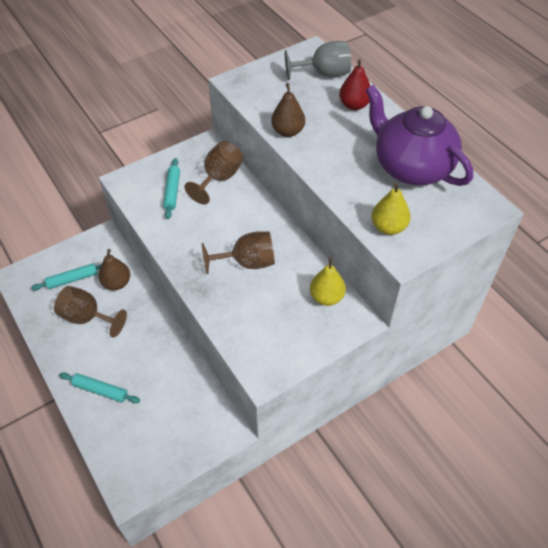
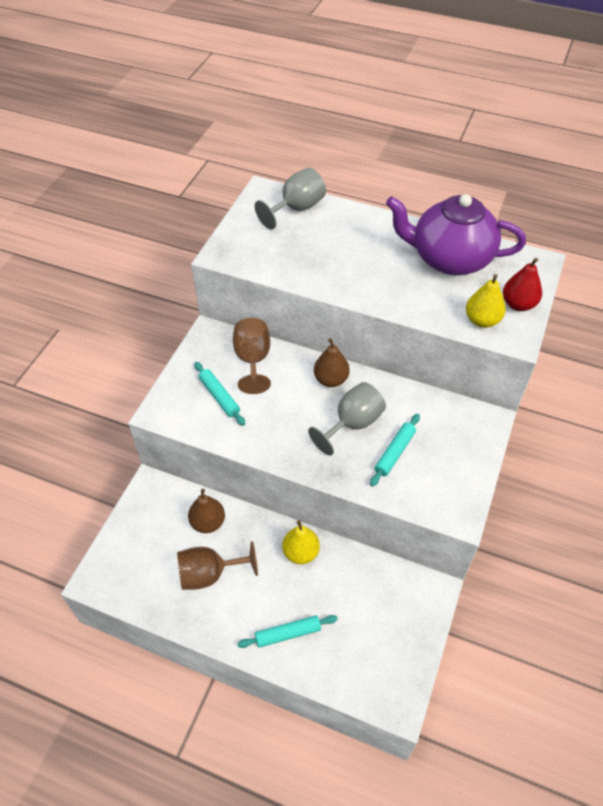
camera: 35 degrees left, 0 degrees up
turquoise rolling pin [31,263,102,290] -> turquoise rolling pin moved to [370,414,420,487]
brown goblet [202,231,275,274] -> grey goblet [308,382,386,455]
brown pear [271,83,305,137] -> brown pear moved to [314,338,350,387]
yellow pear [310,258,346,306] -> yellow pear moved to [282,520,320,564]
red pear [339,59,370,110] -> red pear moved to [503,258,542,311]

